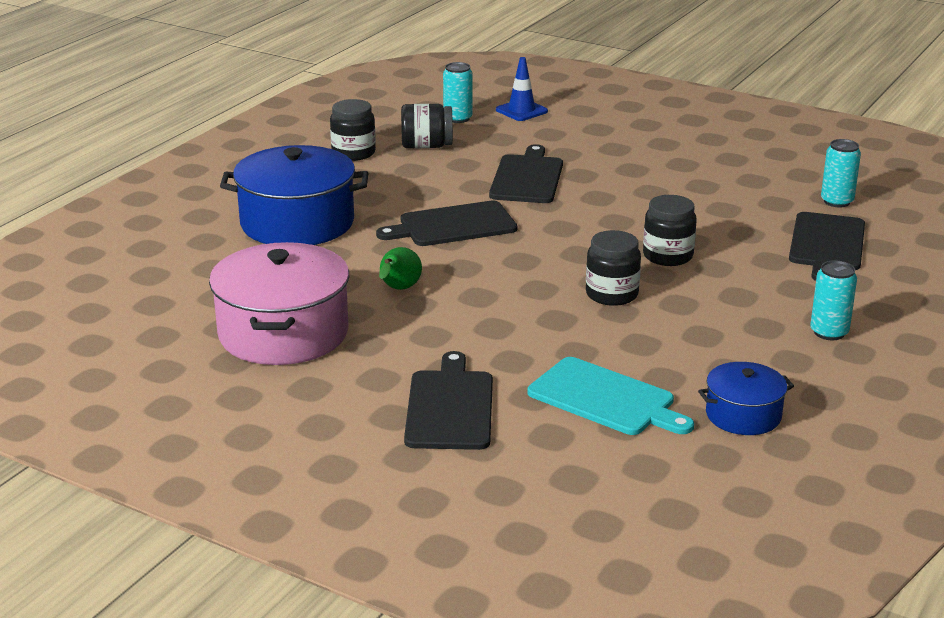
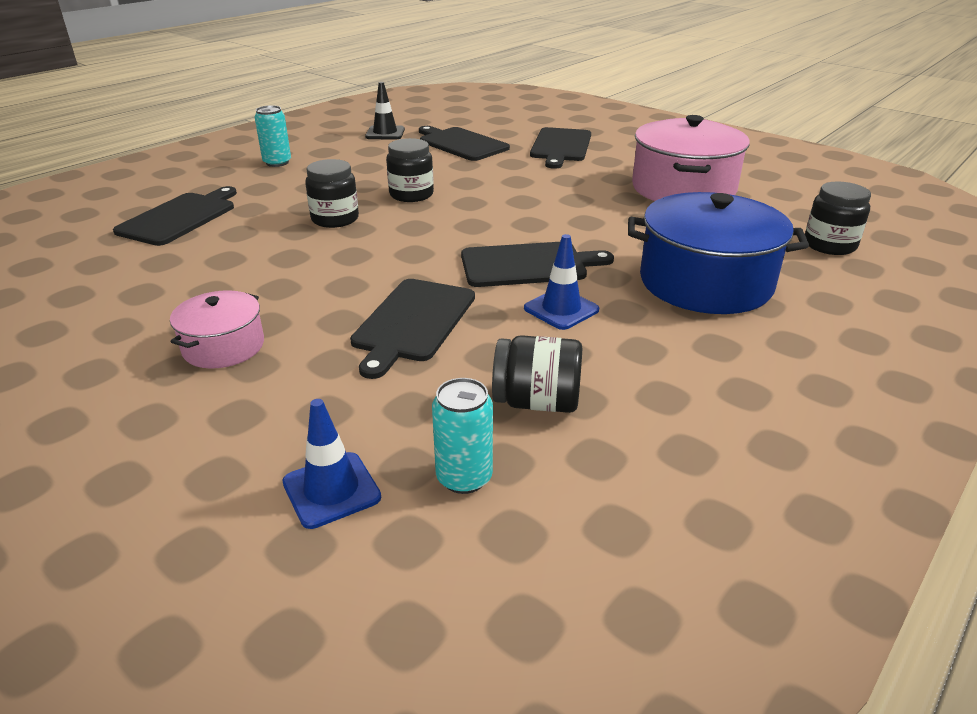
camera: 170 degrees left, 5 degrees up
black jar [330,99,376,161] -> black jar moved to [805,181,871,255]
green pear [379,247,422,290] -> none
turquoise cutting board [528,357,694,435] -> black cutting board [419,126,510,161]
blue pot [698,362,794,435] -> black traffic cone [365,82,405,140]
turquoise can [821,139,861,207] -> none
none -> pink pot [170,290,264,368]
none -> blue traffic cone [524,234,599,330]

